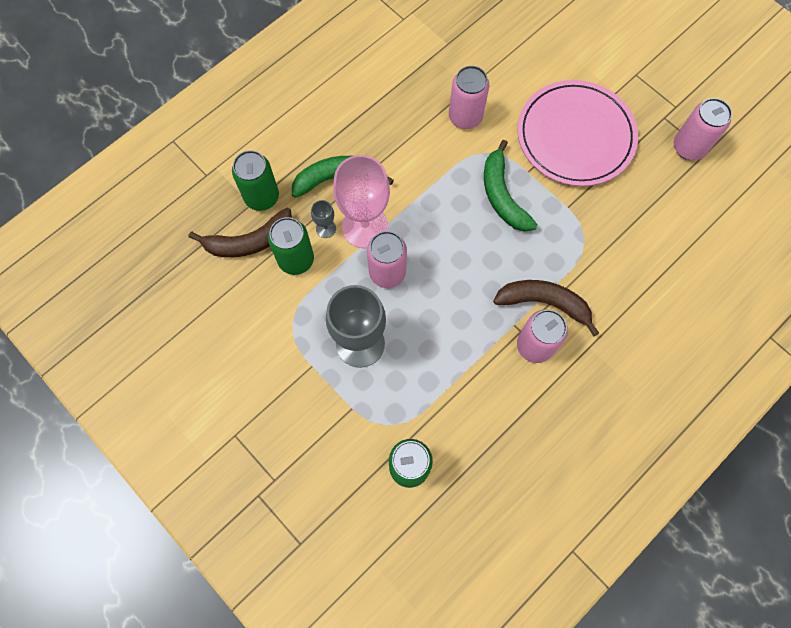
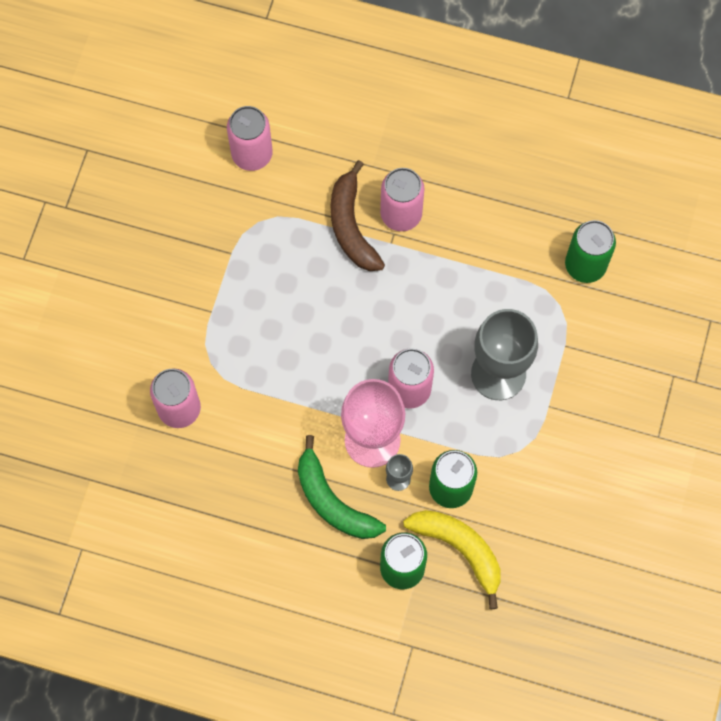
camera: 120 degrees left, 0 degrees up
brown banana [189,208,292,257] -> yellow banana [403,510,501,609]
green banana [484,140,537,232] -> none
pink plate [517,80,638,186] -> none
pink can [674,98,732,160] -> pink can moved to [227,106,273,171]

